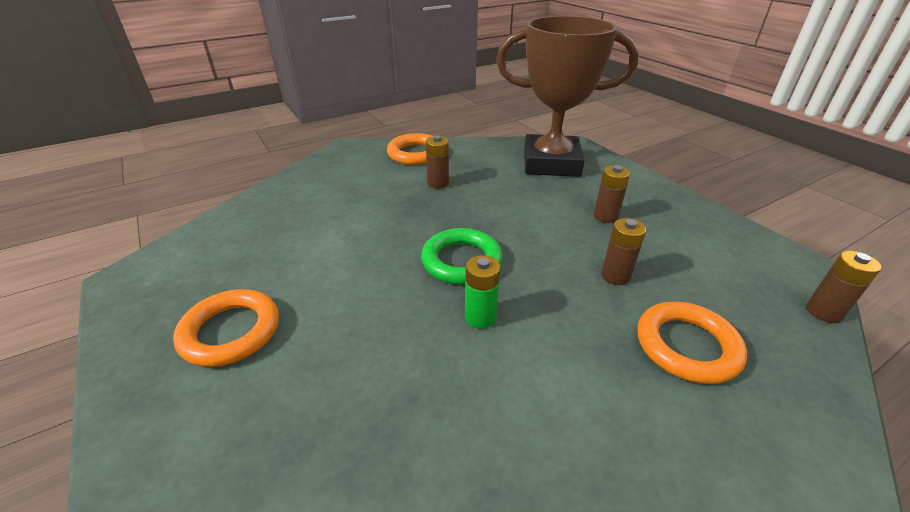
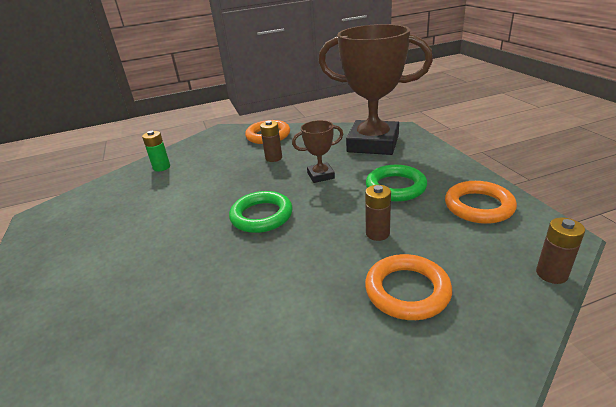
camera: 15 degrees right, 5 degrees down
orange ring [173,289,279,367] -> orange ring moved to [445,181,517,224]
green battery [465,255,500,329] -> green battery moved to [142,131,170,171]
brown battery [594,165,630,223] -> green ring [366,165,427,202]
none -> brown trophy [292,120,343,183]

